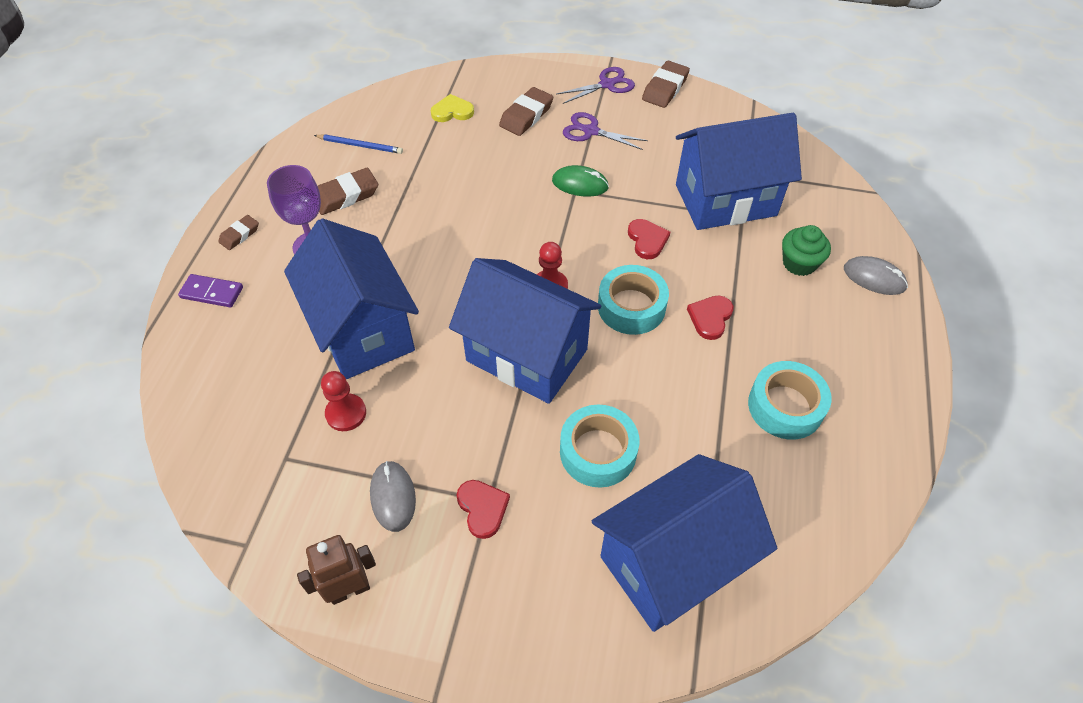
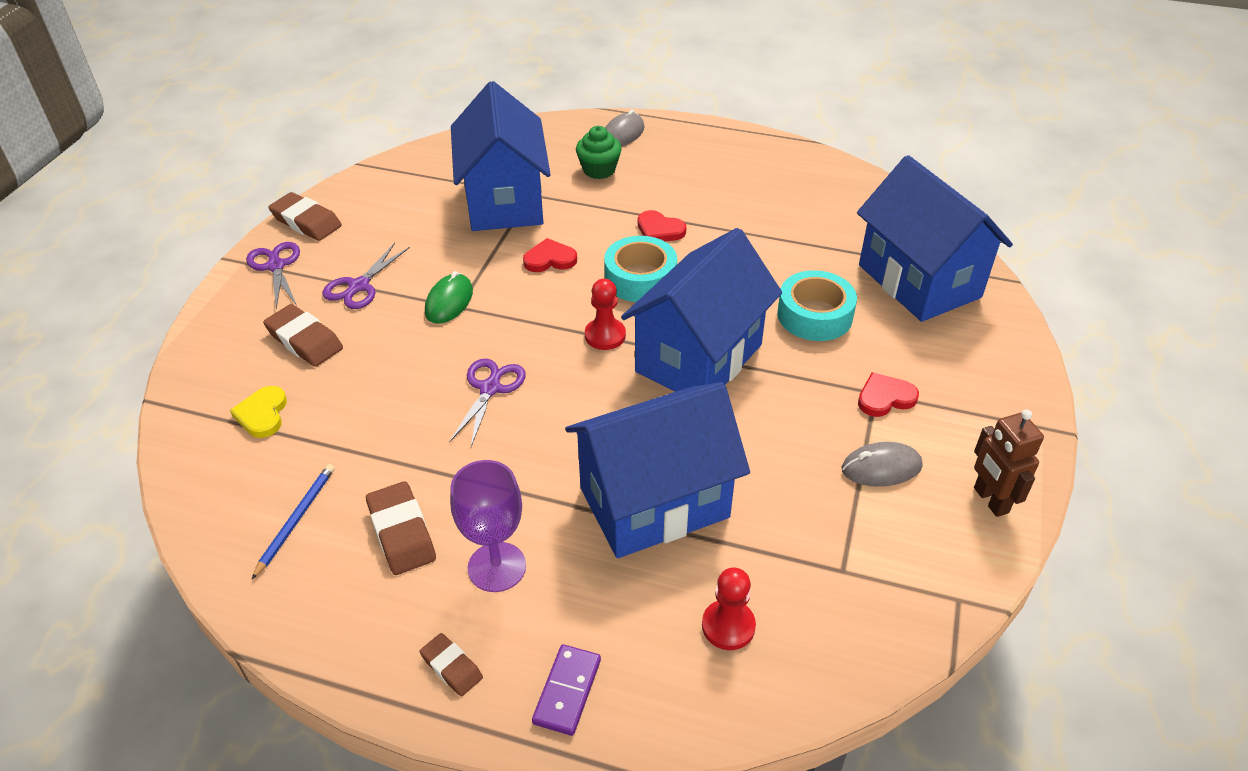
camera: 85 degrees left, 10 degrees down
red pawn [321,371,366,431] -> red pawn moved to [702,568,756,650]
turquoise tape [748,361,832,440] -> none
none -> purple scissors [449,358,526,447]

